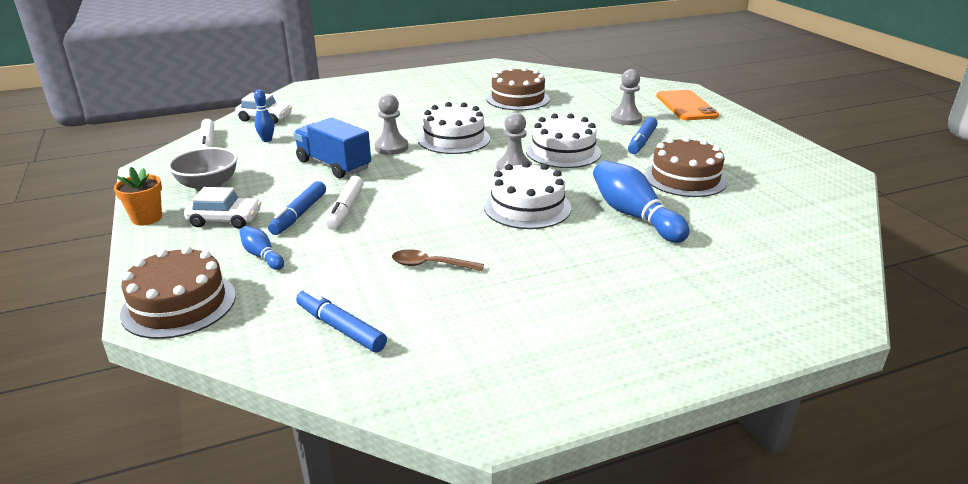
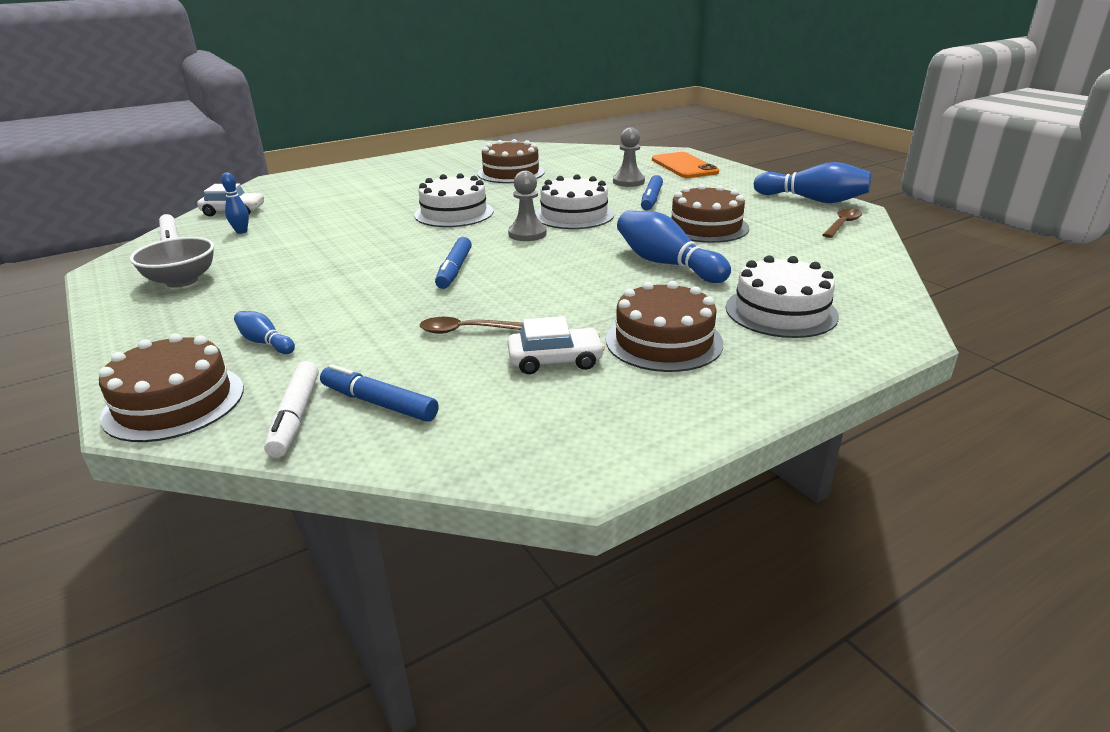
camera: 10 degrees left, 0 degrees up
orange flower pot [114,167,162,225] -> none
white car [184,187,261,229] -> white car moved to [507,316,605,374]
blue marker [268,181,326,235] -> blue marker moved to [435,237,472,289]
blue truck [293,118,371,178] -> none
white marker [326,176,363,230] -> white marker moved to [264,361,319,458]
grey pawn [375,94,408,155] -> none
white cake [484,161,571,229] -> white cake moved to [726,255,839,338]
none -> brown cake [606,281,723,372]
none -> blue bowling pin [754,162,871,203]
none -> brown spoon [822,209,862,238]

